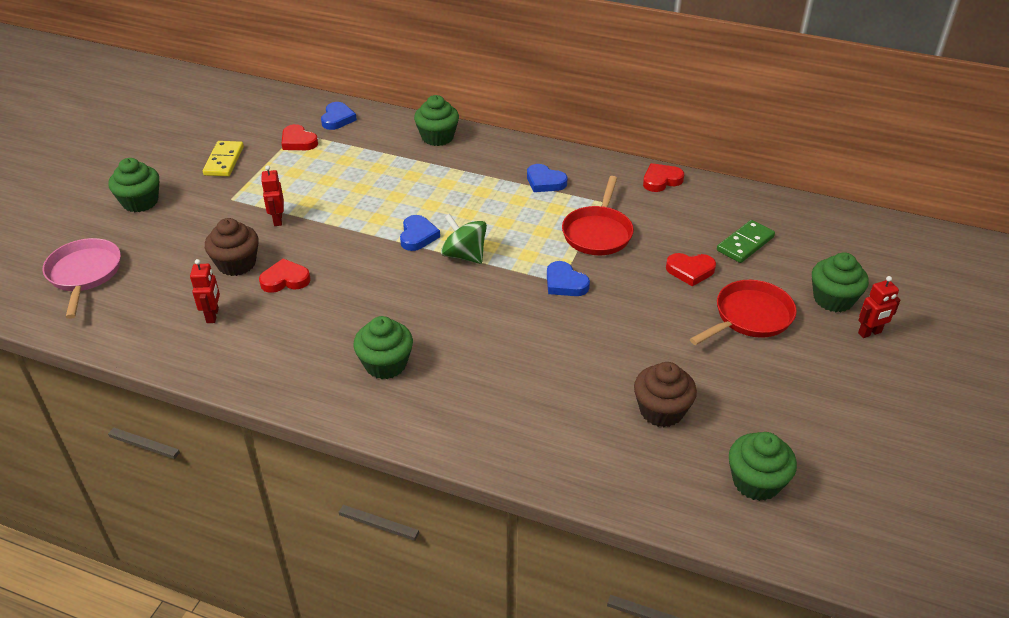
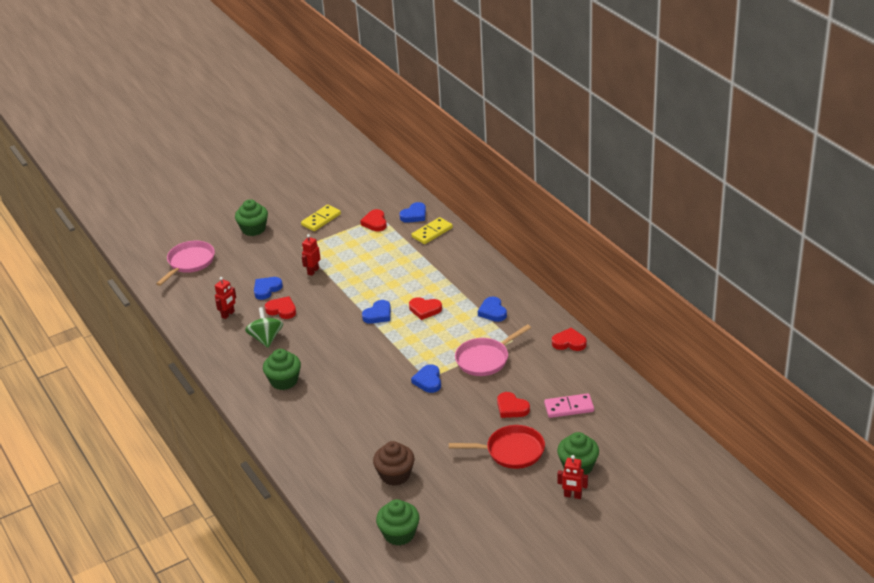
camera: 40 degrees right, 5 degrees down
brown cupcake [205,218,259,276] -> blue heart [254,277,283,300]
green cupcake [414,95,459,146] -> none
green spinning top [441,214,487,264] -> green spinning top moved to [245,307,283,348]
red pan [562,176,634,255] -> pink pan [455,324,531,376]
green domino [717,220,775,263] -> pink domino [544,393,594,418]
none -> red heart [409,297,442,320]
none -> yellow domino [412,217,453,244]

